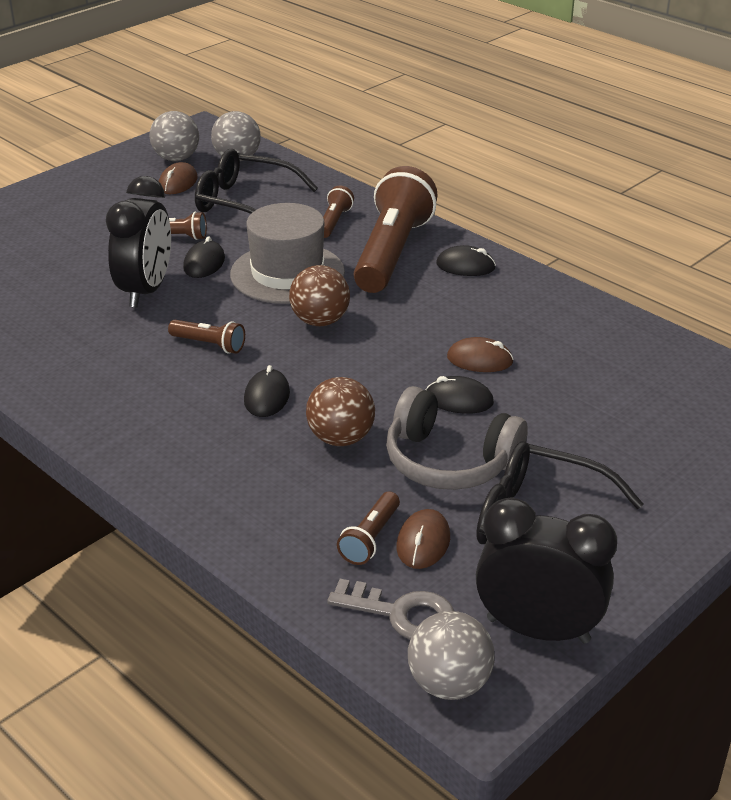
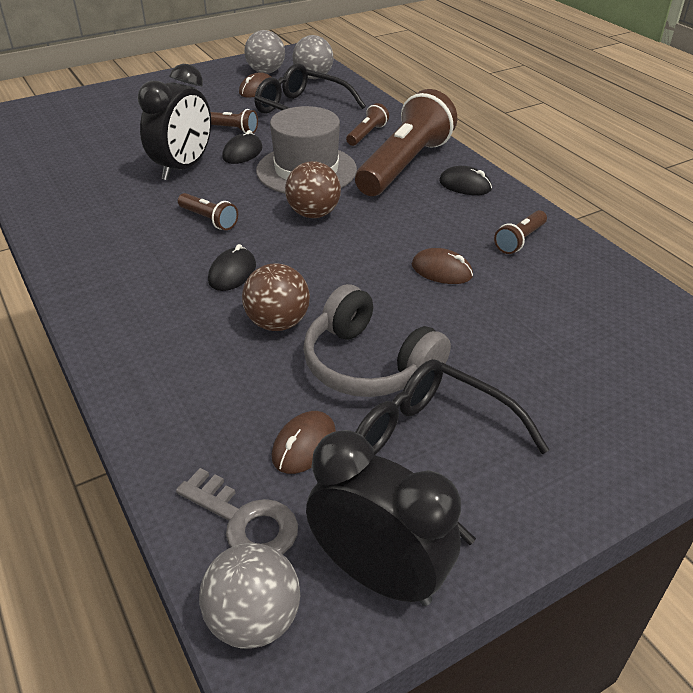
camera: 15 degrees right, 5 degrees up
brown flashlight [337,492,400,565] -> brown flashlight moved to [494,210,547,254]
black mouse [426,376,494,414] -> none

